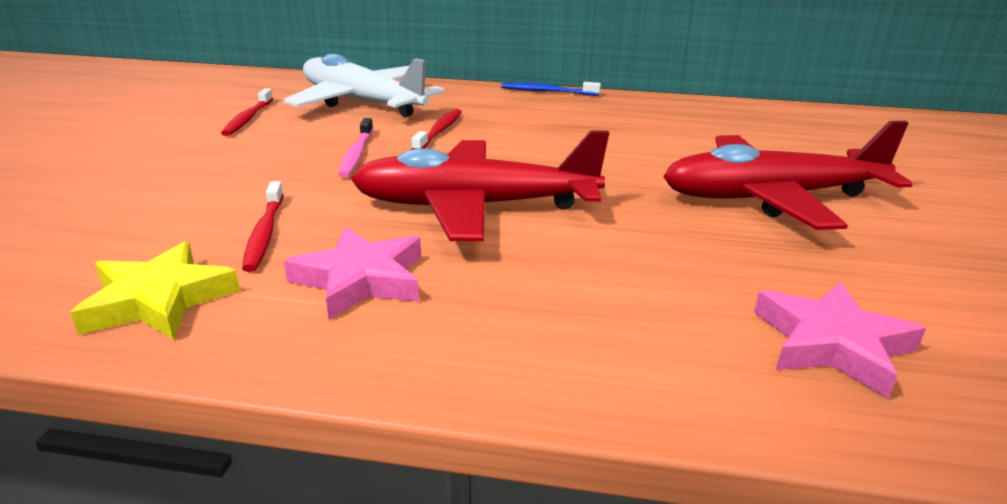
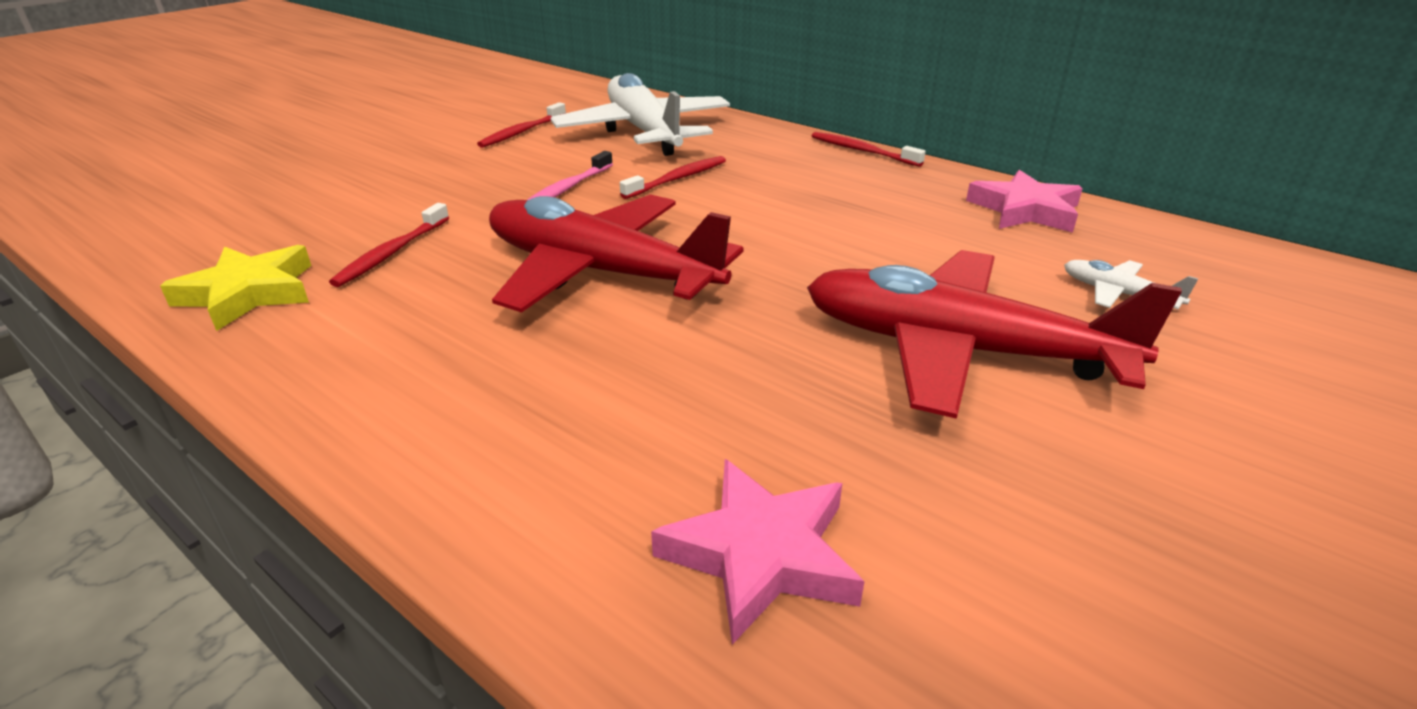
camera: 30 degrees right, 5 degrees up
pink star [284,227,421,320] -> pink star moved to [966,170,1083,233]
blue toothbrush [501,82,601,96] -> red toothbrush [812,132,926,167]
none -> white plane [1064,260,1198,309]

